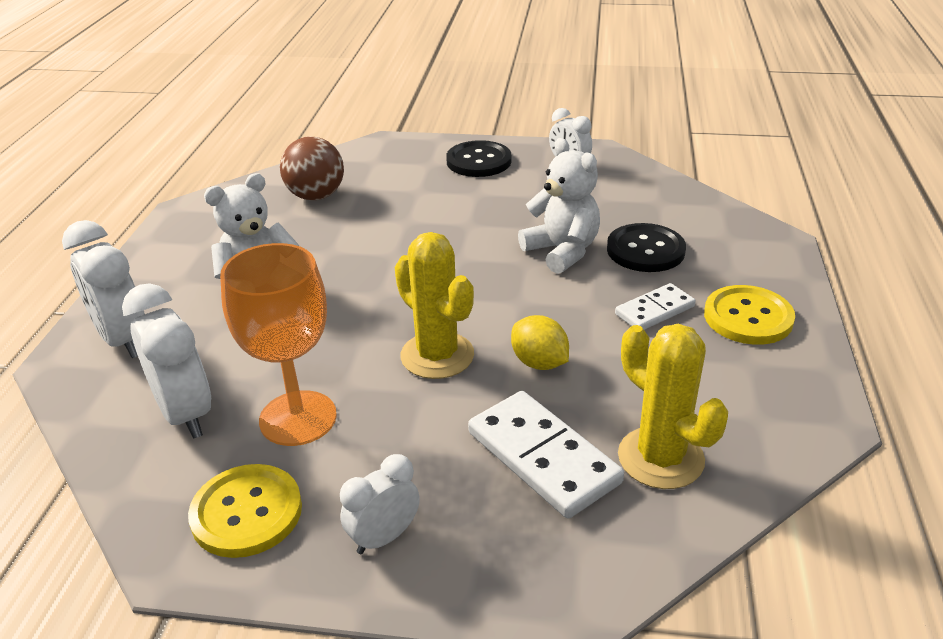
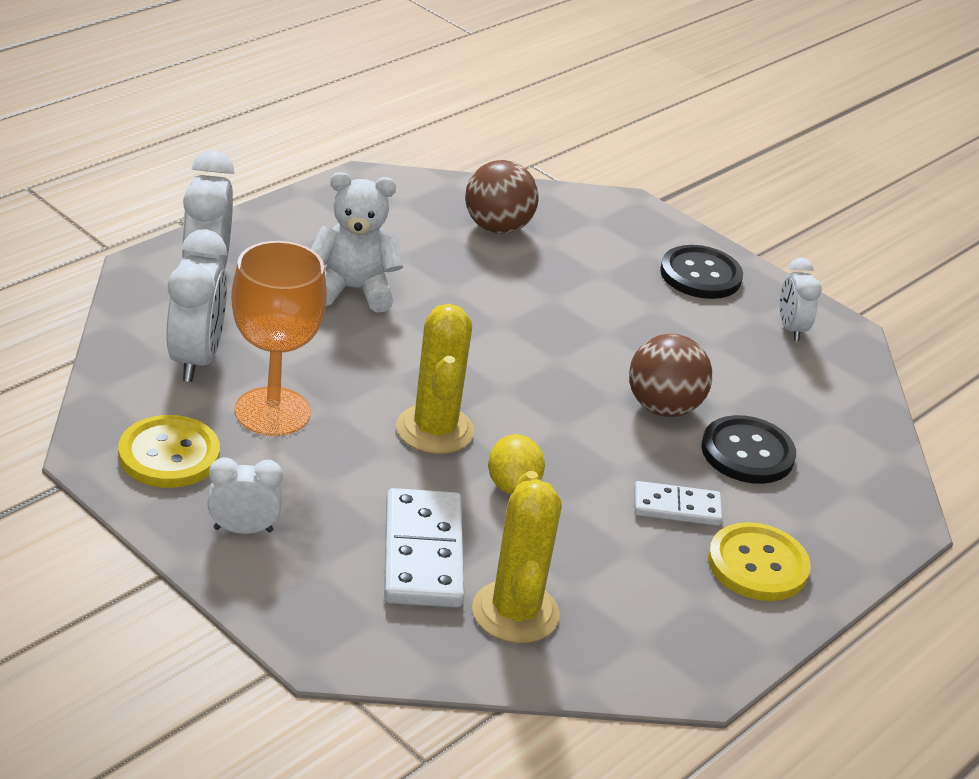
camera: 30 degrees right, 0 degrees up
white teddy bear [518,138,600,274] -> brown ball [629,334,712,417]

